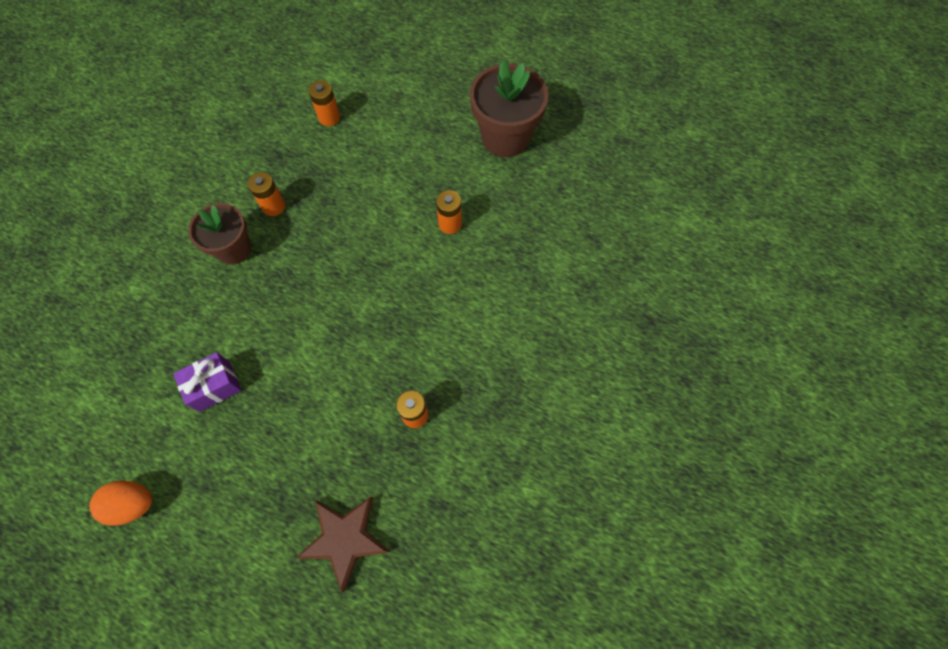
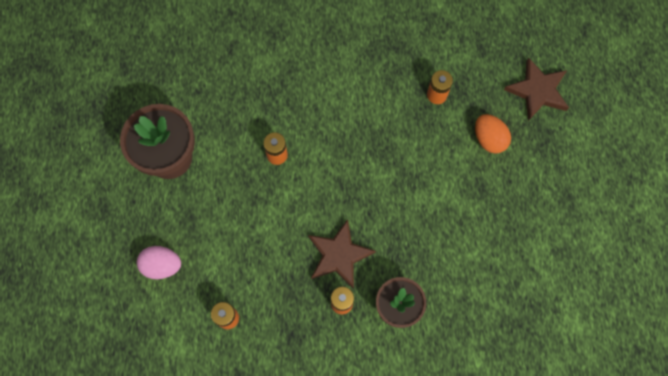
camera: 120 degrees left, 5 degrees up
orange egg [89,480,152,526] -> orange egg moved to [475,114,511,154]
purple gift [173,352,242,412] -> none
none -> pink egg [137,246,181,279]
none -> brown star [308,219,376,289]

